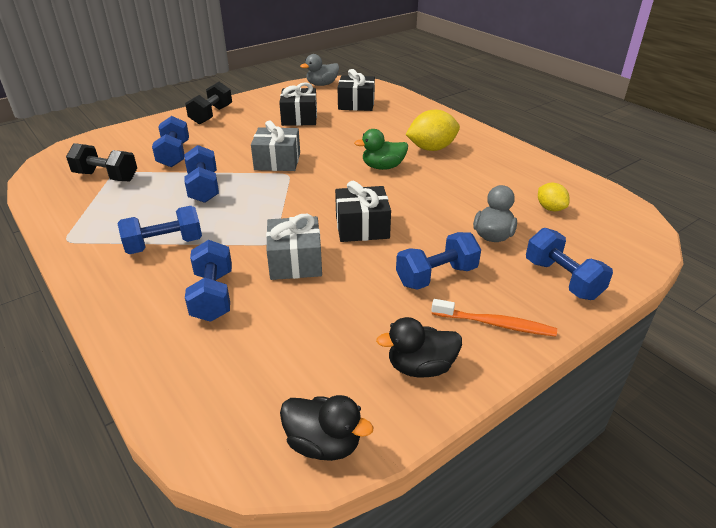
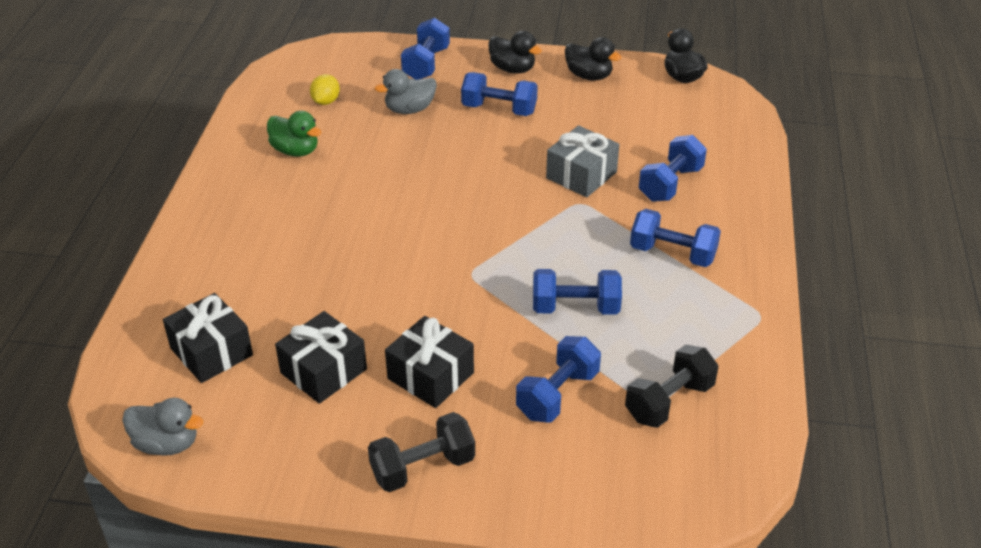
camera: 135 degrees left, 5 degrees up
black dumbbell [66,143,137,181] -> black dumbbell turned 75 degrees clockwise [625,345,718,428]
blue dumbbell [184,145,219,203] -> blue dumbbell turned 60 degrees clockwise [533,269,622,315]
grey gift [251,120,300,171] -> none
black gift [335,181,391,242] -> black gift moved to [385,316,474,408]
green duck [354,129,408,170] -> green duck moved to [267,111,321,157]
yellow lemon [405,110,460,151] -> none
orange toothbrush [431,299,557,336] -> black duck [488,31,542,74]

